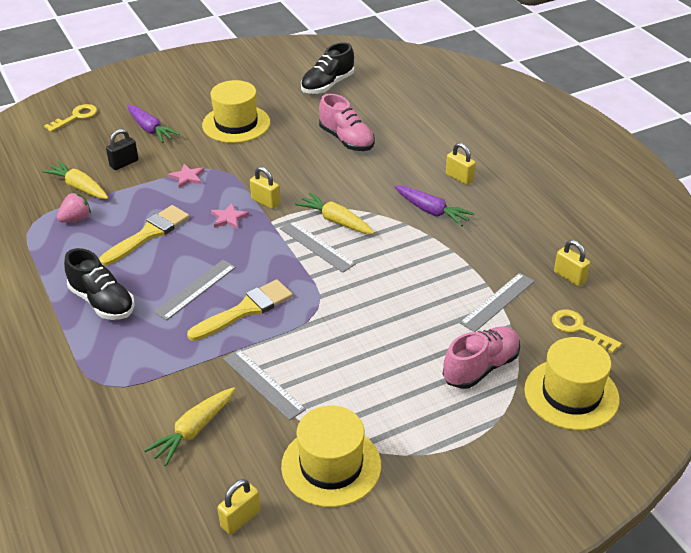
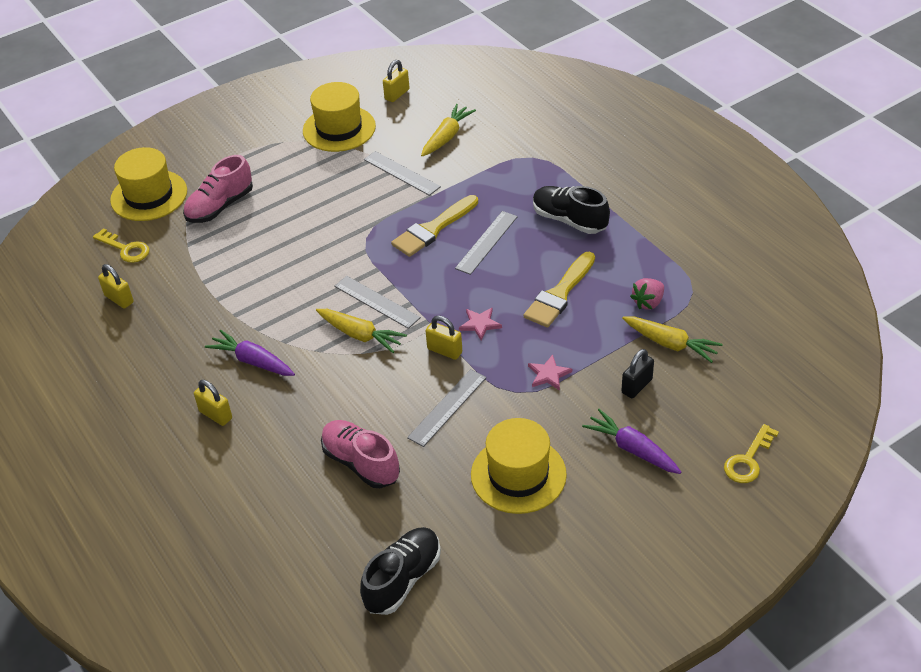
camera: 175 degrees right, 5 degrees up
grey ruler [460,273,535,332] -> grey ruler moved to [407,369,486,447]

